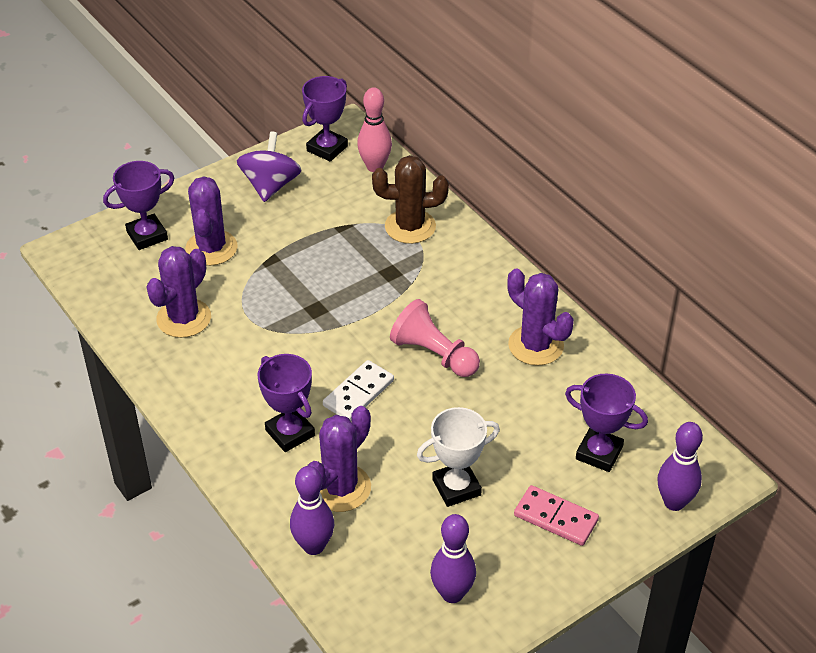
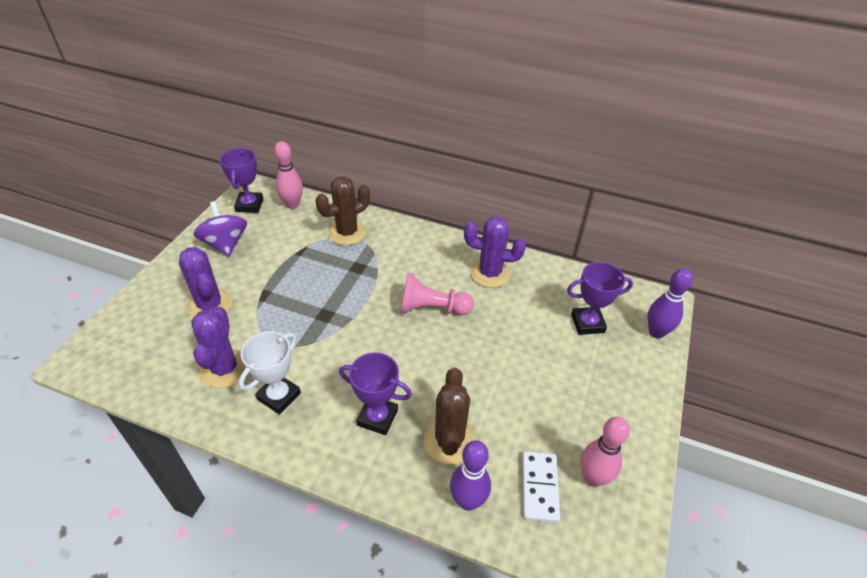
camera: 35 degrees left, 0 degrees up
purple trophy [103,161,174,250] -> none
purple cactus [307,406,371,512] -> brown cactus [423,368,476,464]
white domino [323,360,394,421] -> white domino moved to [522,451,560,523]
white trophy [417,407,500,507] -> white trophy moved to [239,331,301,415]
purple bowling pin [430,514,476,603] -> pink bowling pin [580,417,630,487]
pink domino [514,485,599,546] -> none

